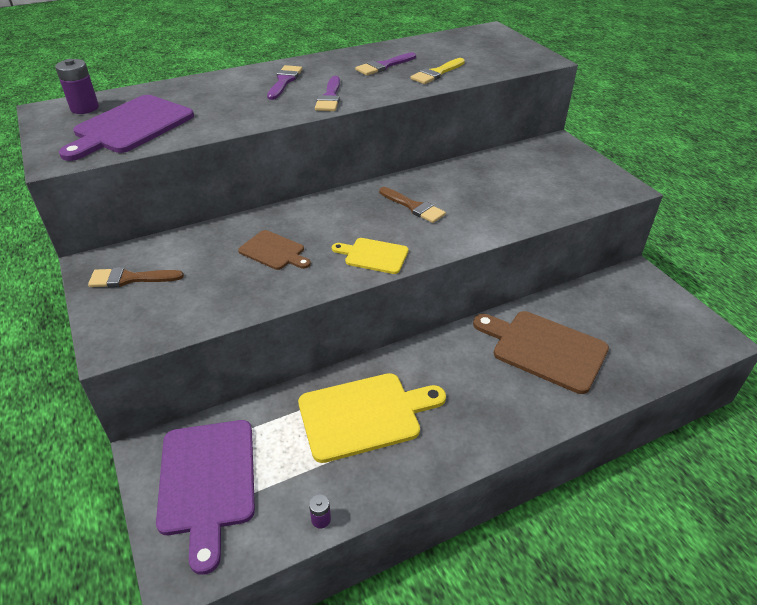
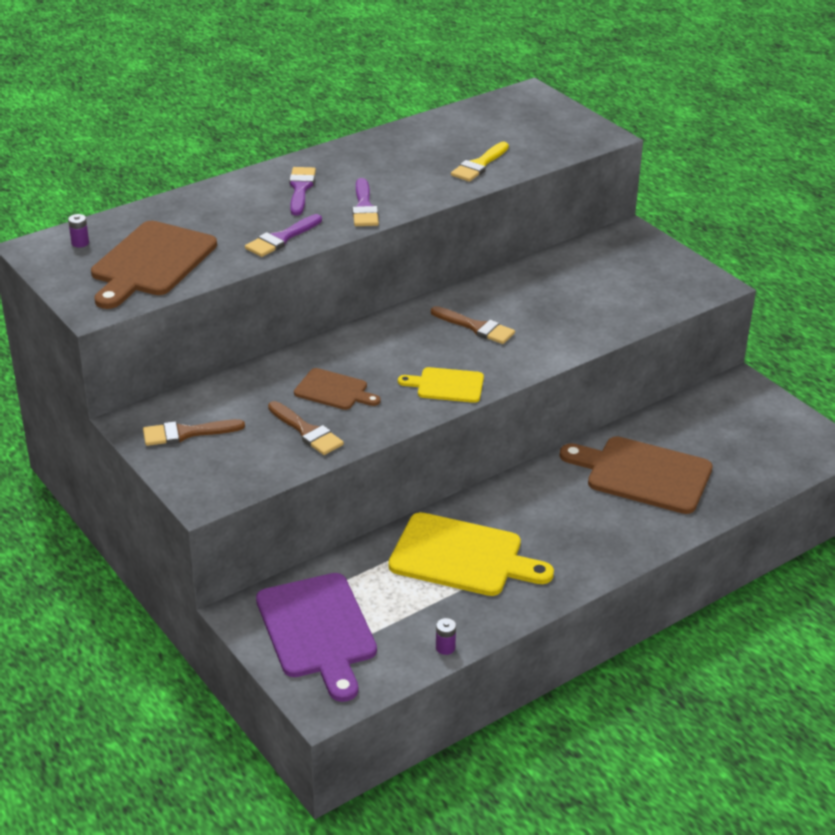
camera: 10 degrees left, 5 degrees down
purple battery [55,59,99,114] -> purple battery [68,214,89,248], size x0.54
purple cutting board [59,95,194,161] -> brown cutting board [91,221,217,309]
yellow cutting board [298,373,446,463] -> yellow cutting board turned 45 degrees clockwise [388,512,554,596]
purple brush [355,52,416,76] -> purple brush moved to [245,214,322,257]
none -> brown brush [268,401,344,455]

